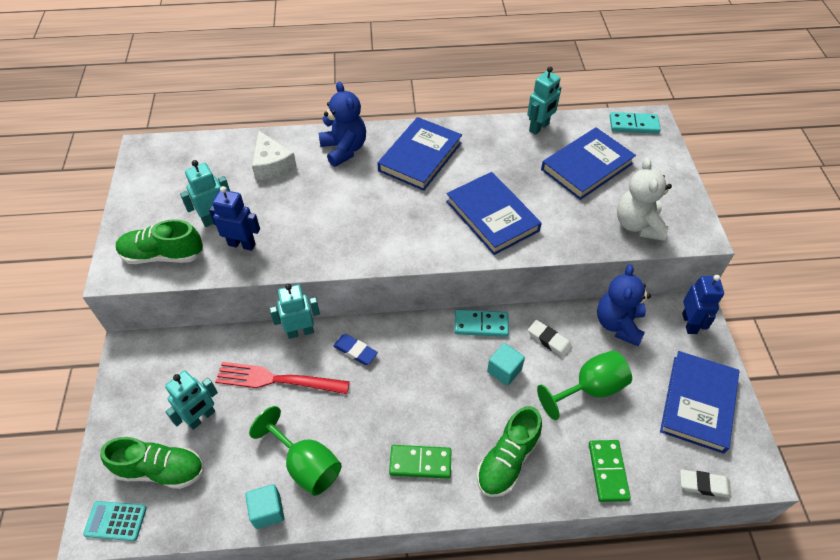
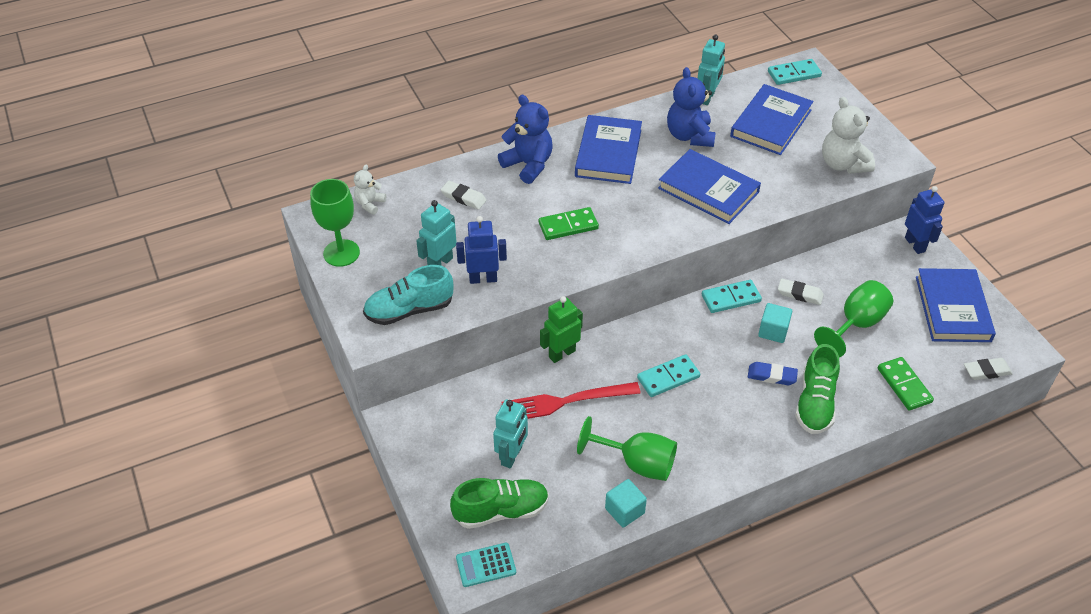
camera: 20 degrees left, 5 degrees down
green shoe [116,219,203,264] -> turquoise shoe [363,265,453,325]
white cheese [252,130,297,180] -> white eraser [441,181,487,210]
turquoise robot [270,284,320,339] -> green robot [540,296,583,363]
blue eraser [333,334,378,365] -> blue eraser moved to [748,362,798,385]
green domino [389,445,452,479] -> green domino moved to [538,207,599,240]
blue teddy bear [597,264,651,346] -> blue teddy bear moved to [667,67,716,147]
none -> green goblet [310,179,360,267]
none -> white teddy bear [354,165,386,215]
none -> turquoise domino [637,354,700,397]

